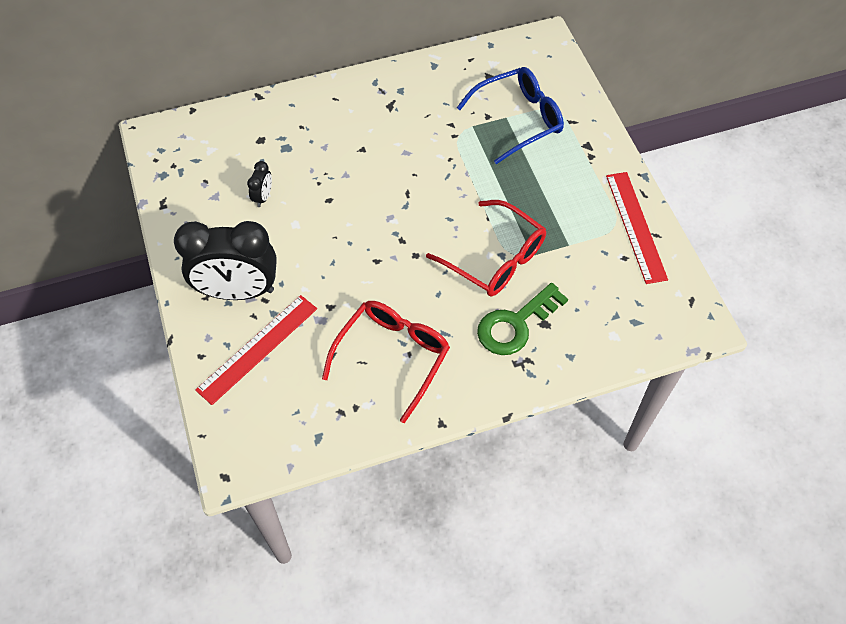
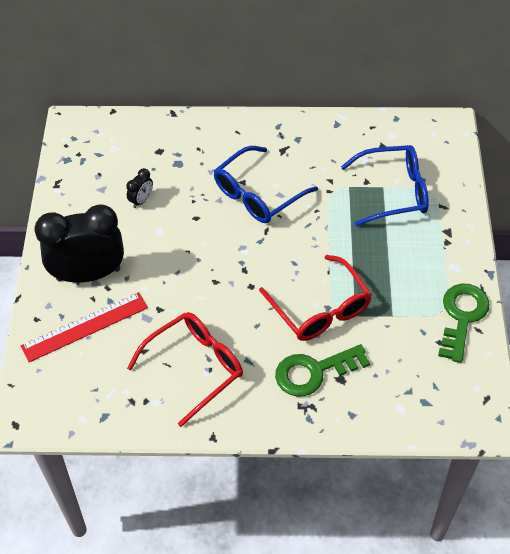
camera: 20 degrees right, 5 degrees down
black clock [174,221,277,300] -> black clock turned 150 degrees clockwise [34,205,124,283]
red ruler [606,172,668,284] -> green key [438,283,490,363]
none -> blue glasses [214,146,318,223]

